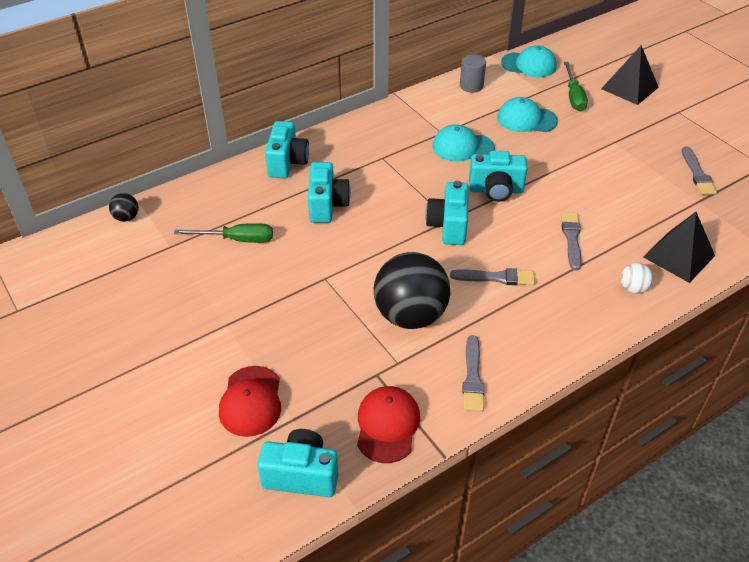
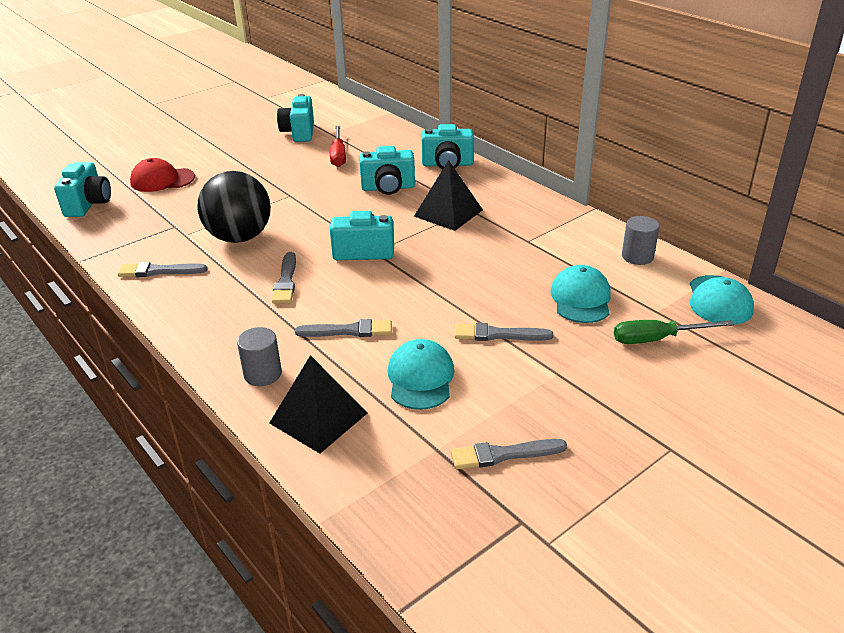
camera: 85 degrees right, 10 degrees down
black ball [109,193,139,222] -> none
green screwdriver [174,223,273,243] -> red screwdriver [330,126,346,167]
red cap [357,386,420,463] -> none
turquoise cap [432,124,495,161] -> turquoise cap moved to [388,339,454,410]
turquoise camera [469,151,528,202] -> turquoise camera moved to [277,94,314,142]
black pyramid [601,45,659,105] -> black pyramid moved to [414,160,483,231]
white ball [621,263,653,294] -> grey cylinder [237,327,282,386]
none -> grey brush [455,323,553,341]

